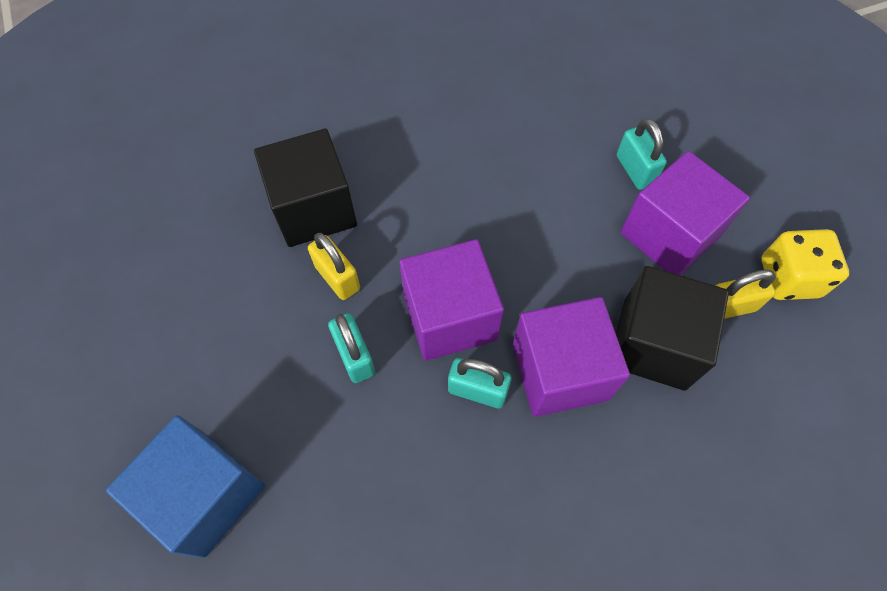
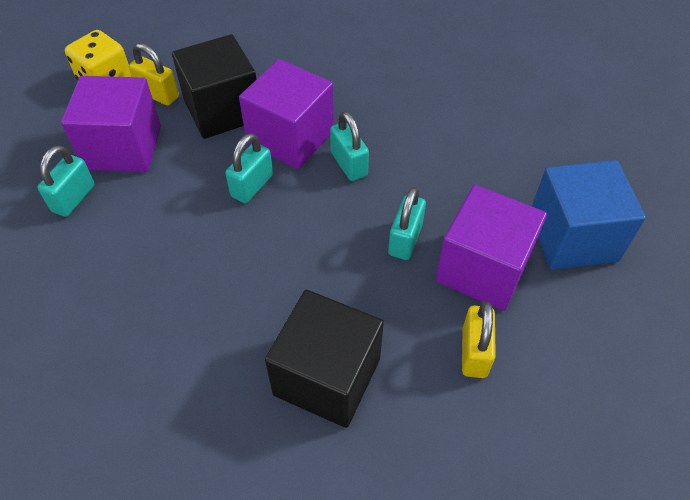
camera: 135 degrees left, 10 degrees down
yellow padlock [308,233,360,300] -> yellow padlock moved to [462,301,496,378]
purple cube [399,239,504,361] -> purple cube moved to [435,185,547,311]
none -> turquoise padlock [225,133,273,203]

